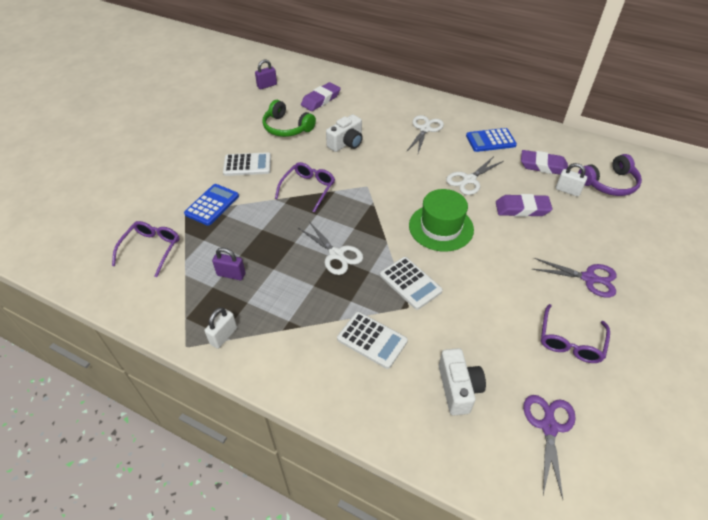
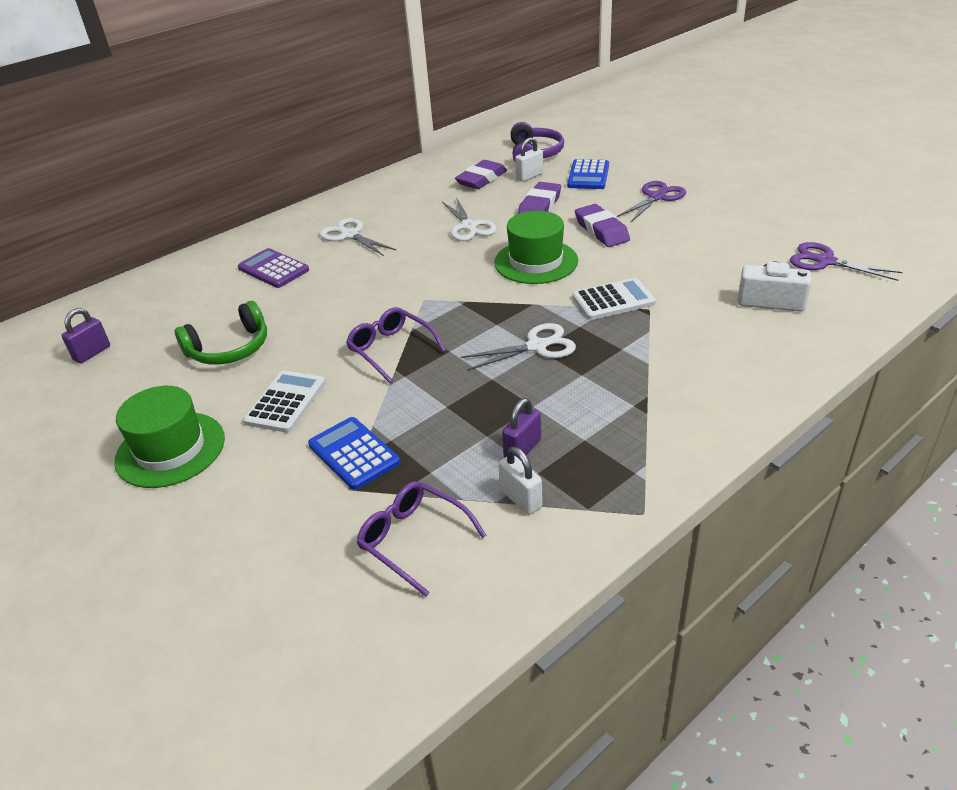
camera: 65 degrees left, 10 degrees down
white padlock [204,307,237,349] -> white padlock moved to [498,447,542,515]
purple padlock [255,59,277,90] -> purple padlock turned 45 degrees clockwise [61,308,110,363]
purple eraser [301,82,341,111] -> purple eraser moved to [575,204,630,247]
white camera [326,114,363,152] -> none
white calculator [337,312,408,369] -> none
blue calculator [466,128,517,152] -> blue calculator moved to [567,159,609,189]
purple glasses [541,304,610,363] -> none
none -> green hat [114,386,225,488]
none -> purple calculator [238,248,309,288]

